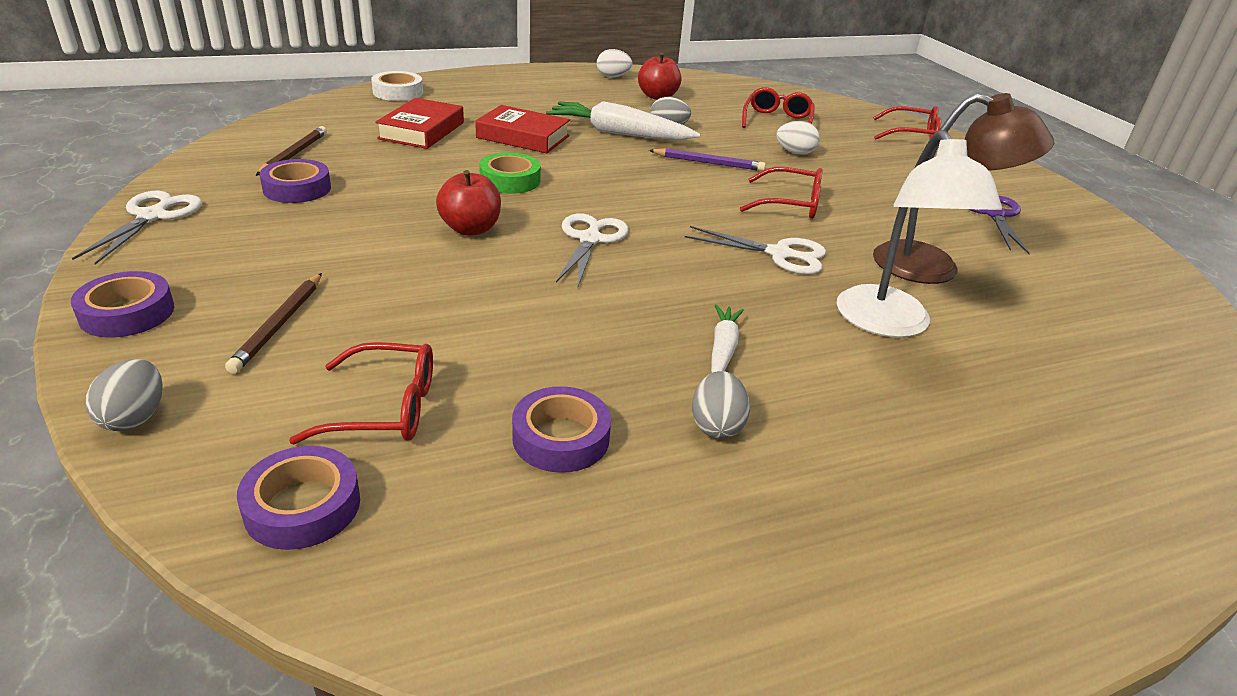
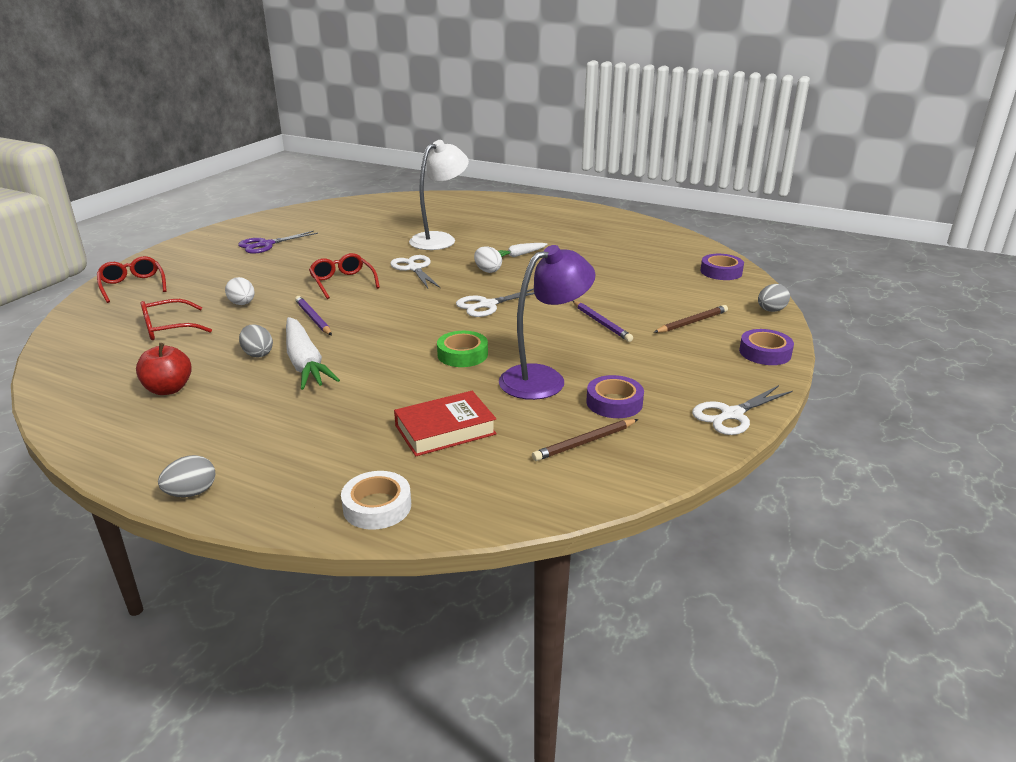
camera: 130 degrees left, 5 degrees down
red glasses [289,342,433,444] -> none
red apple [436,170,501,236] -> none
red book [475,105,570,153] -> none
purple tape [512,386,611,473] -> none
white egg [597,49,632,77] -> white egg moved to [474,246,502,273]
grey egg [692,371,750,439] -> grey egg moved to [158,455,215,497]
brown lamp [873,93,1054,284] -> none
none -> purple lamp [499,245,596,400]
none -> purple pencil [573,301,633,342]

